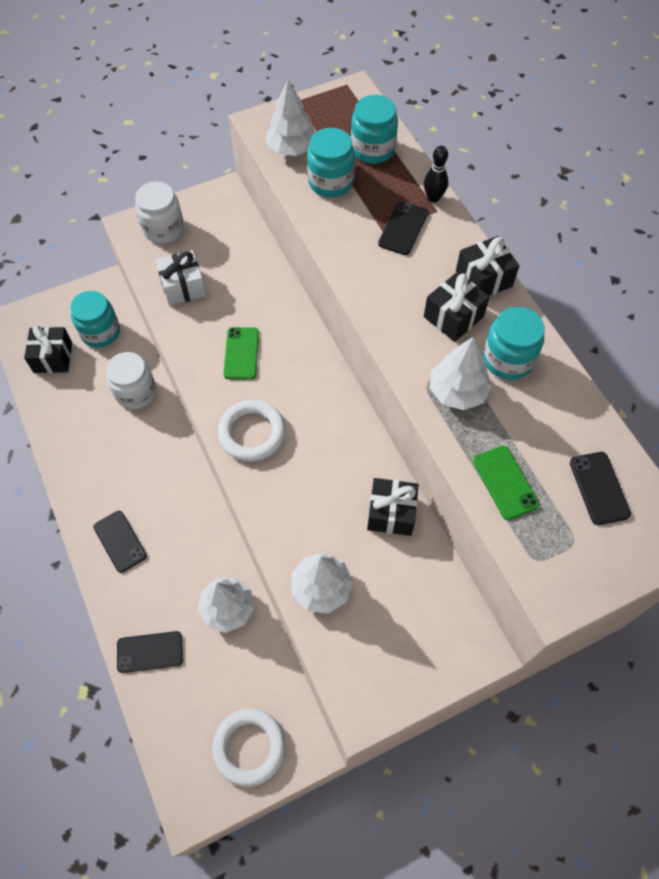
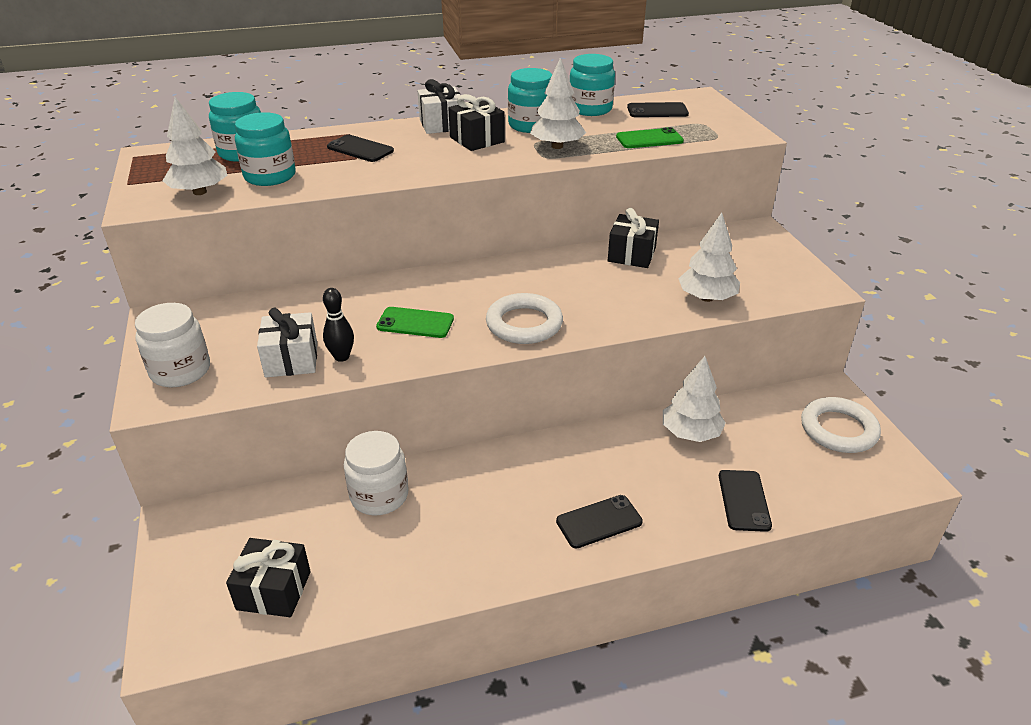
camera: 80 degrees left, 25 degrees down
turquoise jar [70,291,120,347] -> turquoise jar moved to [570,54,615,116]
black bowling pin [424,146,448,203] -> black bowling pin moved to [323,288,354,362]
black gift [456,236,520,296] -> white gift [418,79,461,134]

